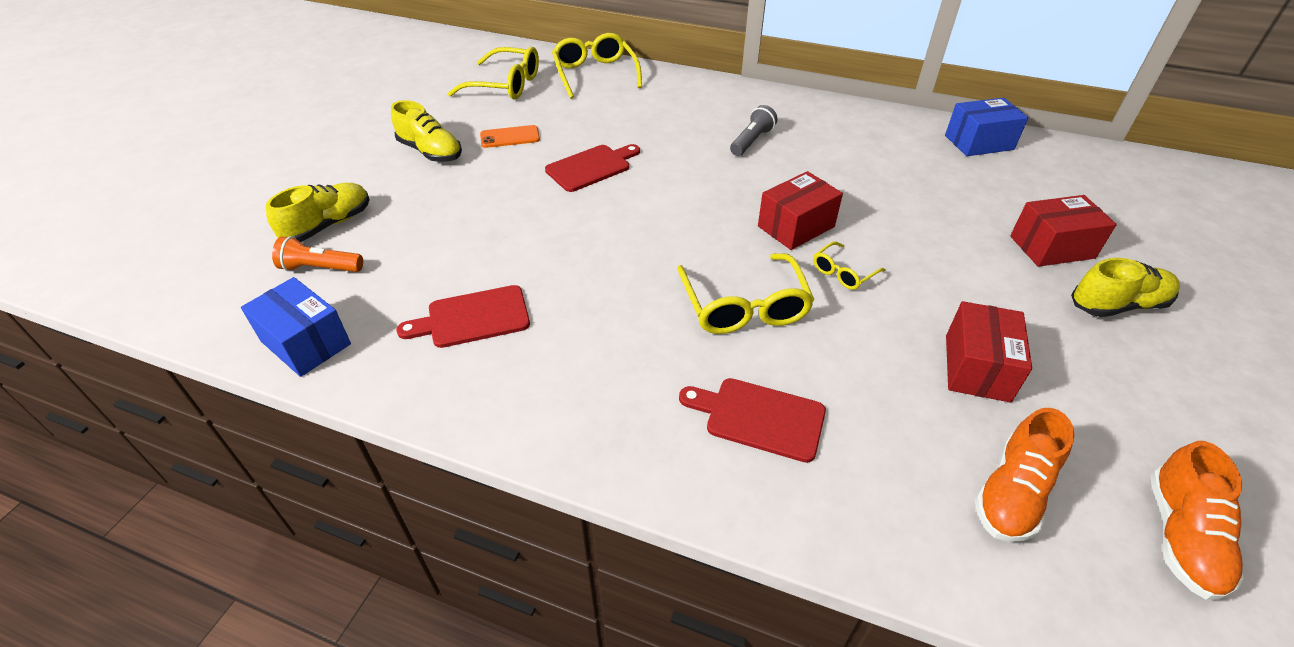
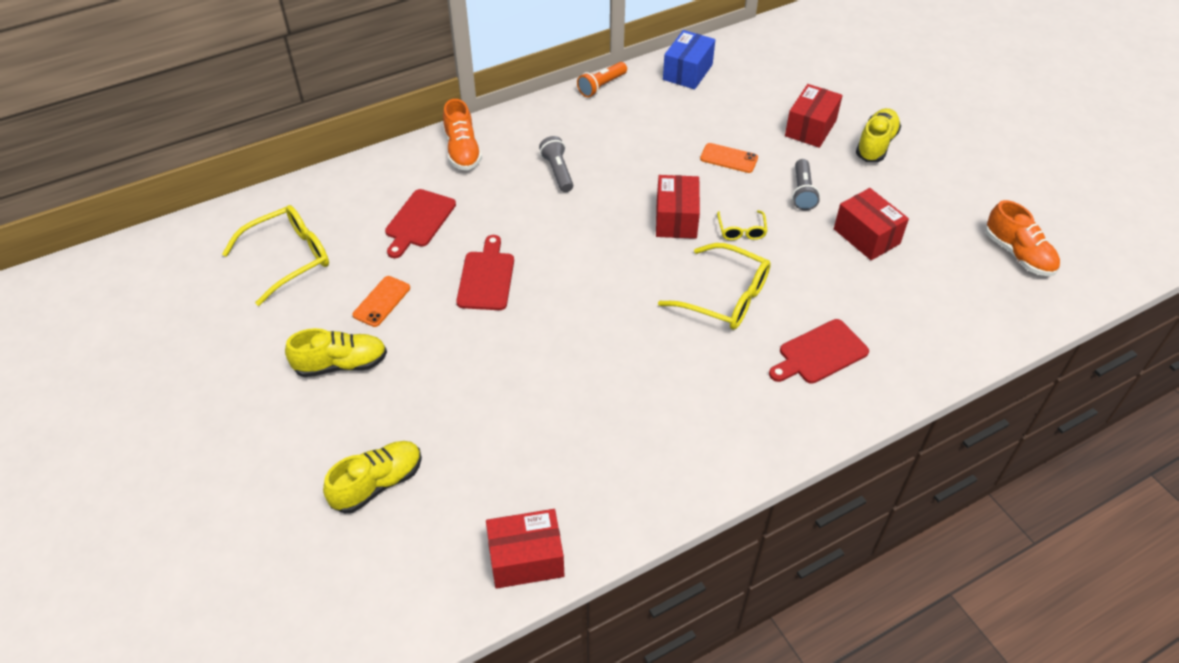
camera: 50 degrees left, 5 degrees up
blue box [241,277,351,377] -> red box [486,509,565,589]
yellow shoe [266,183,370,242] -> yellow shoe turned 60 degrees clockwise [323,441,422,514]
orange flashlight [272,236,363,272] -> orange flashlight moved to [577,62,627,97]
red cutting board [396,285,530,348] -> red cutting board moved to [385,189,456,258]
yellow glasses [552,33,642,99] -> none
orange shoe [975,408,1075,542] -> orange shoe moved to [443,99,482,171]
none -> orange phone [700,143,758,173]
none -> grey flashlight [792,159,820,211]

